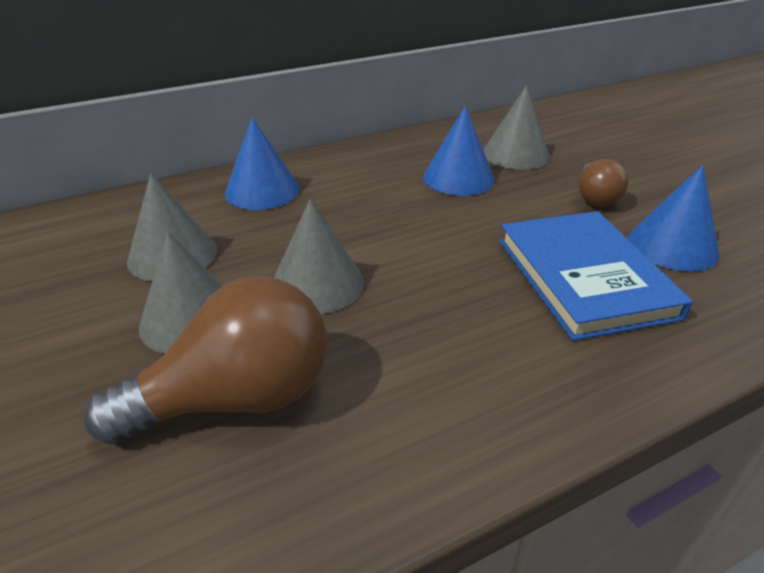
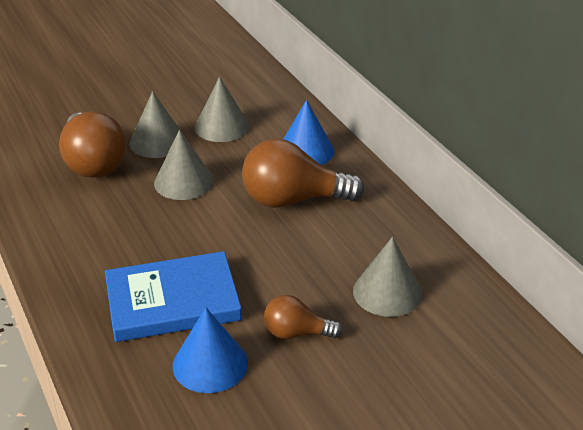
camera: 90 degrees right, 0 degrees up
blue cone [423,106,495,196] -> none
none -> brown light bulb [242,139,364,208]

